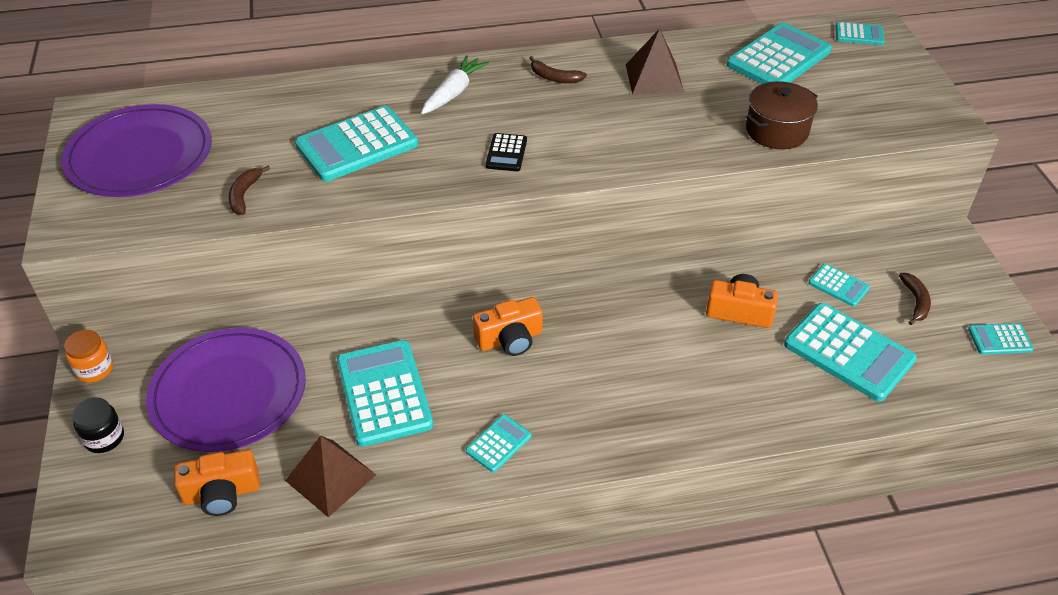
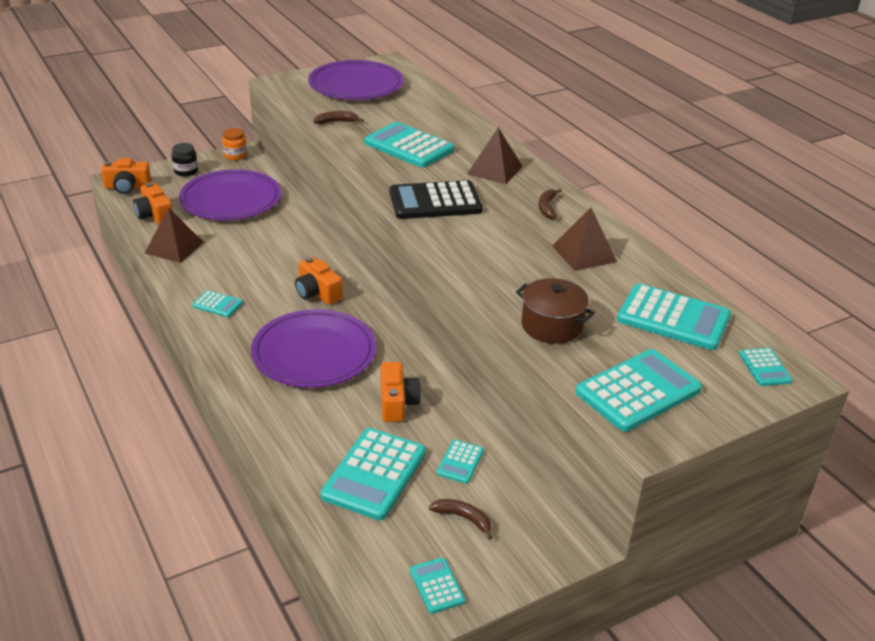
camera: 70 degrees right, 10 degrees down
turquoise calculator [337,340,433,447] -> turquoise calculator moved to [576,349,702,432]
white carrot [421,55,489,114] -> brown pyramid [467,127,523,184]
black calculator [485,133,527,171] -> black calculator [390,180,483,219], size x2.02
brown banana [899,273,931,325] -> brown banana turned 135 degrees counterclockwise [429,499,493,540]
none -> orange camera [101,158,151,194]
none -> purple plate [251,309,376,388]

